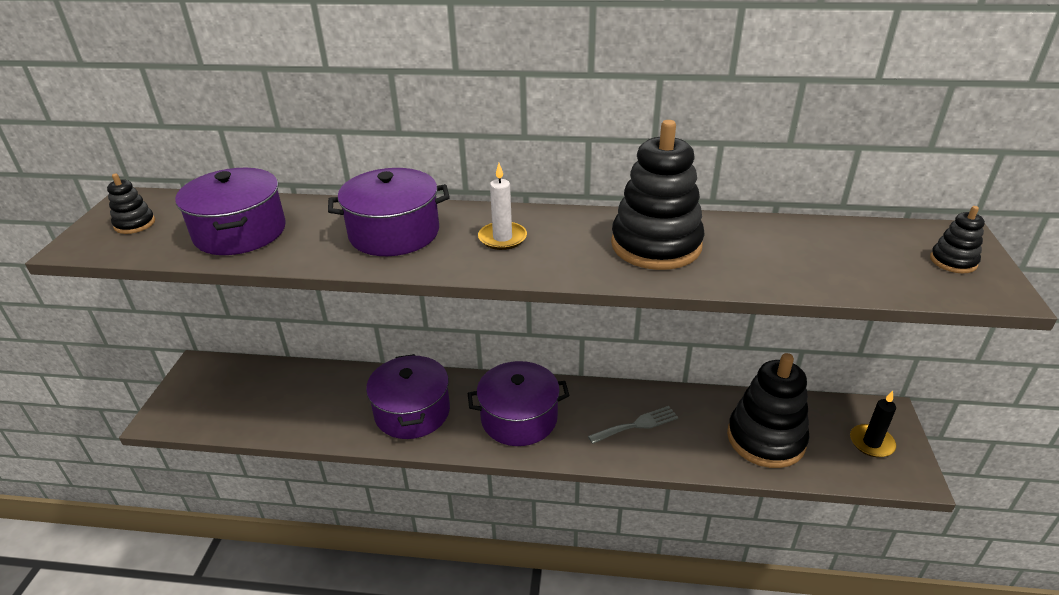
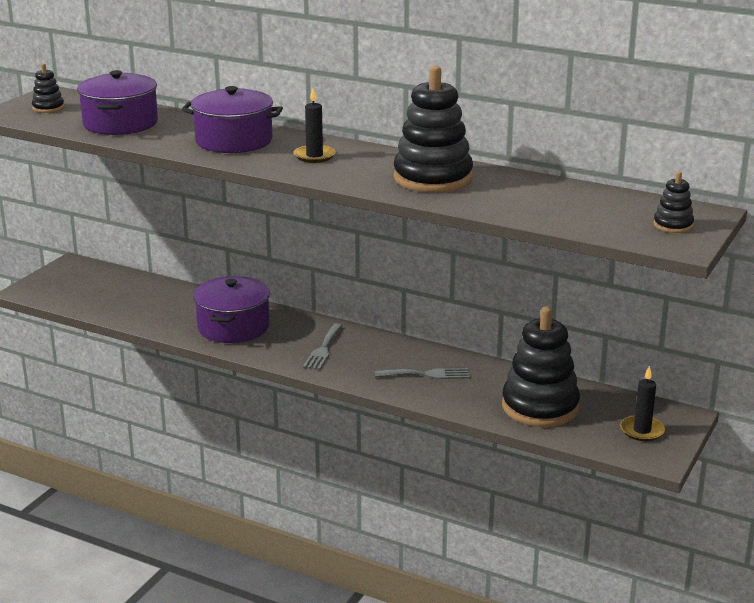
camera: 20 degrees right, 10 degrees down
purple pot [468,361,569,446] -> grey fork [303,323,343,370]
white candle [478,163,527,250] -> black candle [293,88,336,163]

